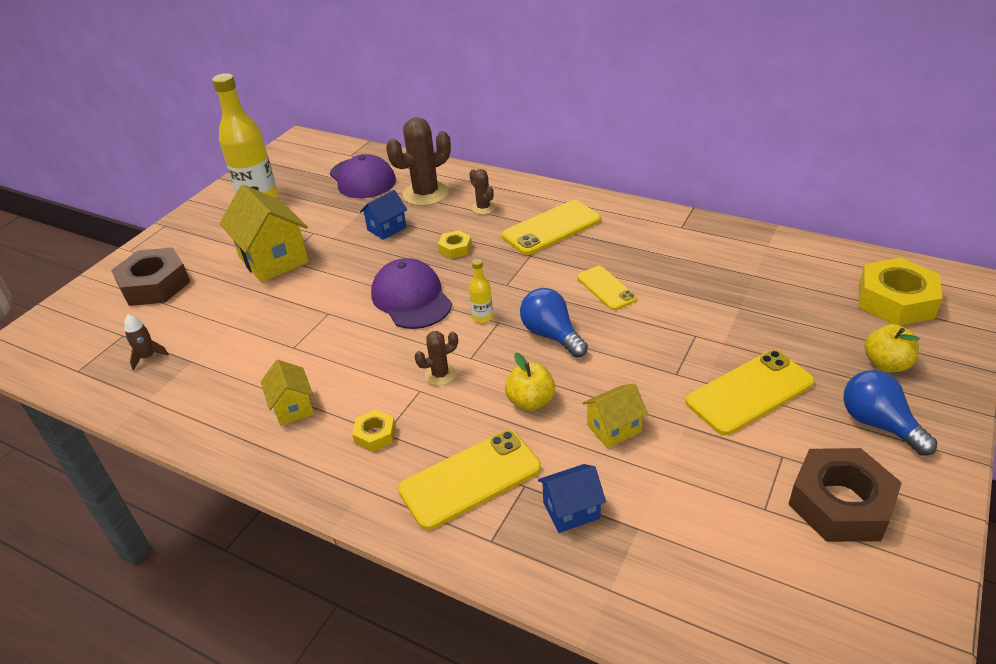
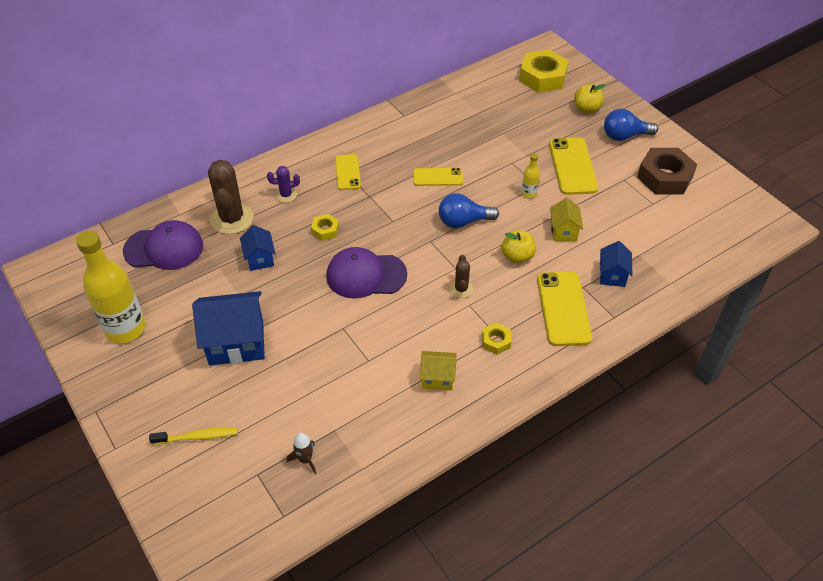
camera: 65 degrees left, 10 degrees up
brown nut [111,247,190,306] -> yellow toothbrush [149,427,238,445]
yellow house [219,185,309,283] -> blue house [192,291,265,365]
brown cactus [469,169,496,214] -> purple cactus [267,166,300,203]
yellow bottle [469,259,493,323] -> yellow bottle moved to [521,153,540,198]
yellow phone [502,200,601,255] -> yellow phone [335,154,361,190], size x0.62

